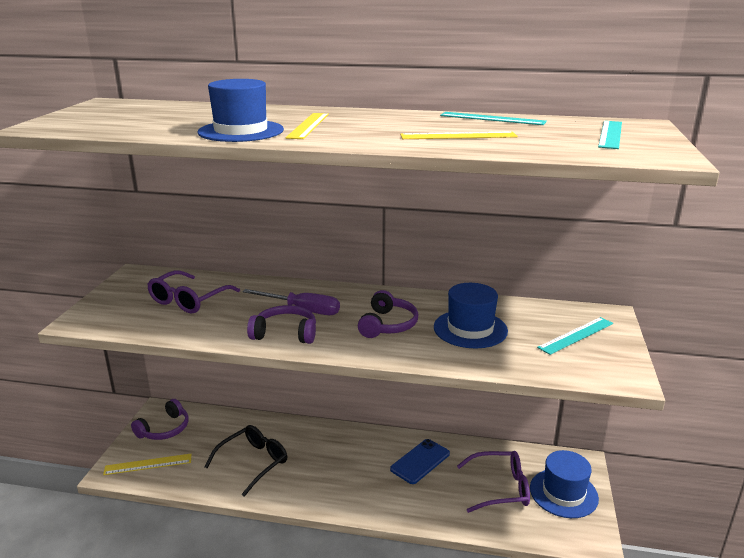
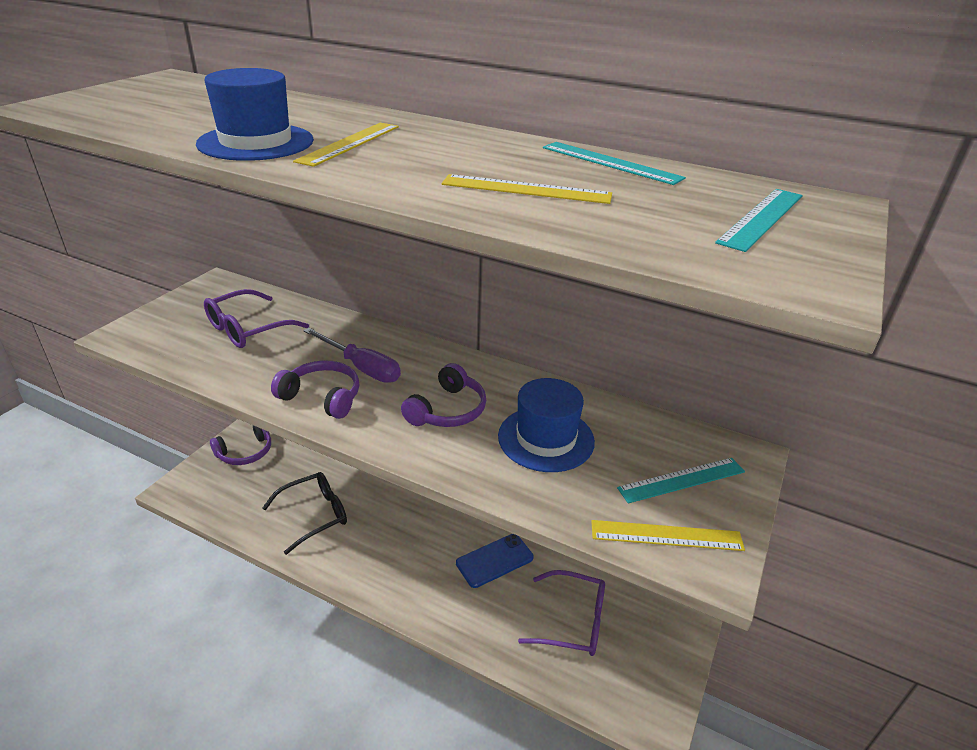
camera: 15 degrees right, 10 degrees up
yellow ruler [103,454,191,475] -> yellow ruler moved to [591,520,745,551]
blue hat [530,450,599,518] -> none

